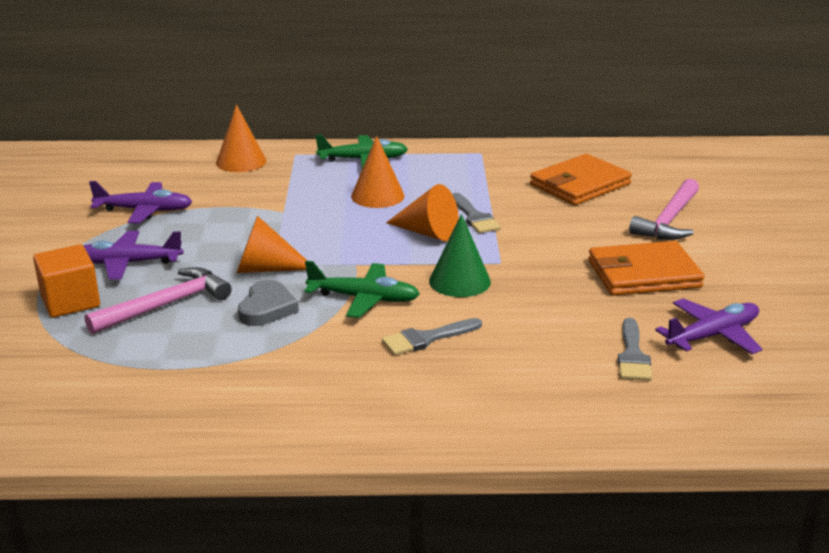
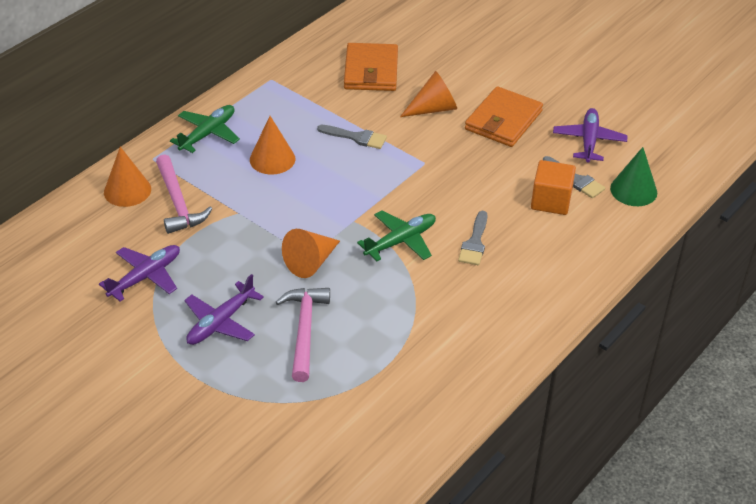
camera: 50 degrees left, 15 degrees up
orange cube [33,244,100,318] -> orange cube moved to [531,160,576,215]
grey heart [238,280,299,326] -> none
orange cone [386,184,459,241] -> orange cone moved to [400,71,457,117]
green cone [429,214,491,297] -> green cone moved to [610,147,657,206]
pink hammer [629,179,699,240] -> pink hammer moved to [156,154,212,234]

